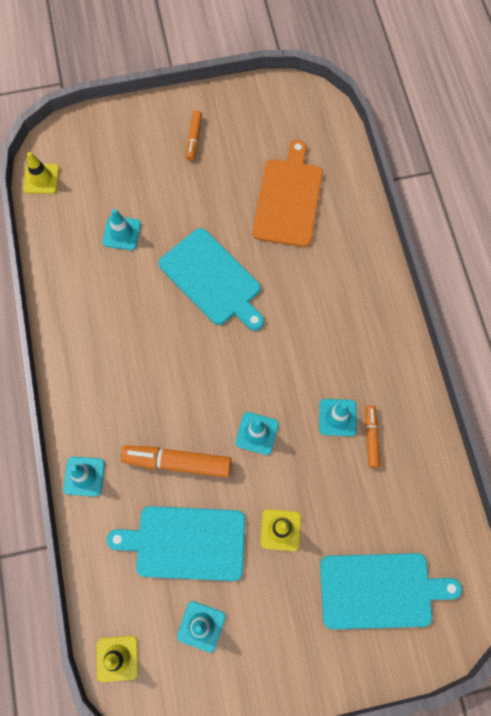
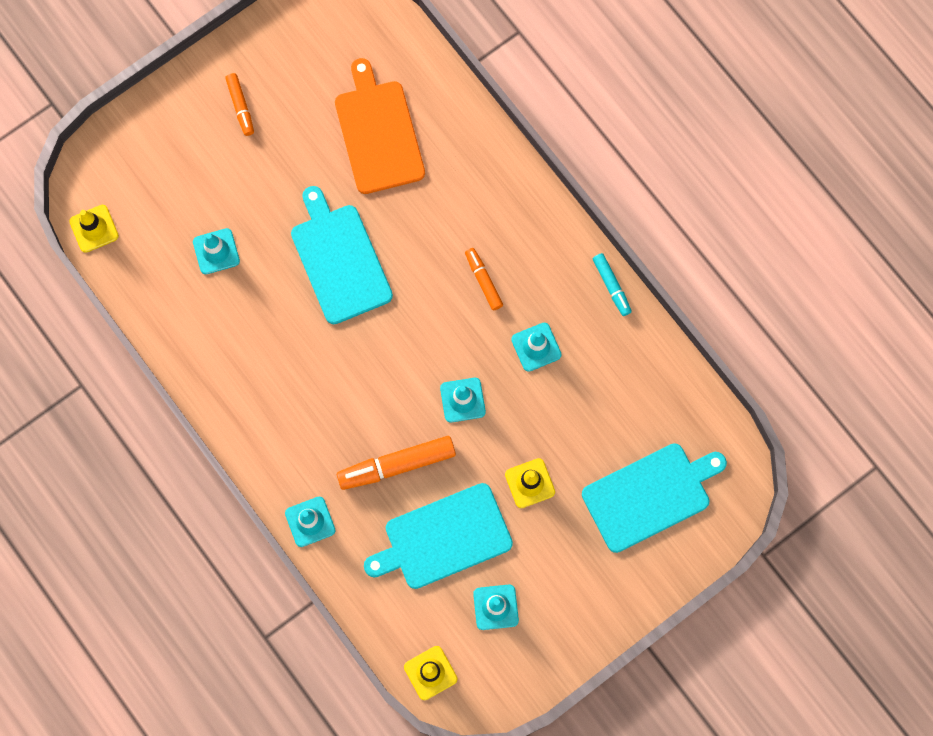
camera: 25 degrees left, 5 degrees up
turquoise cutting board [158,228,264,331] -> turquoise cutting board turned 135 degrees counterclockwise [291,186,393,324]
orange marker [365,405,380,468] -> orange marker moved to [465,248,503,310]
none -> turquoise marker [593,253,632,316]

